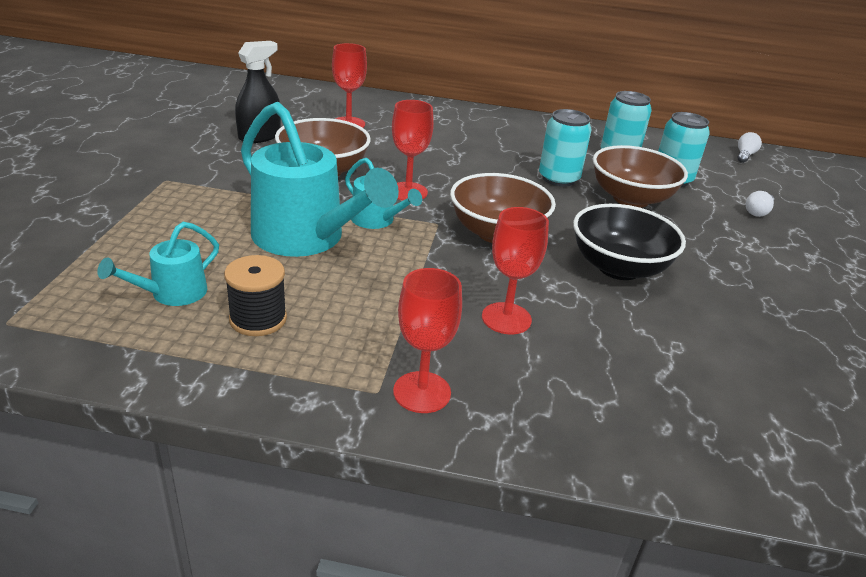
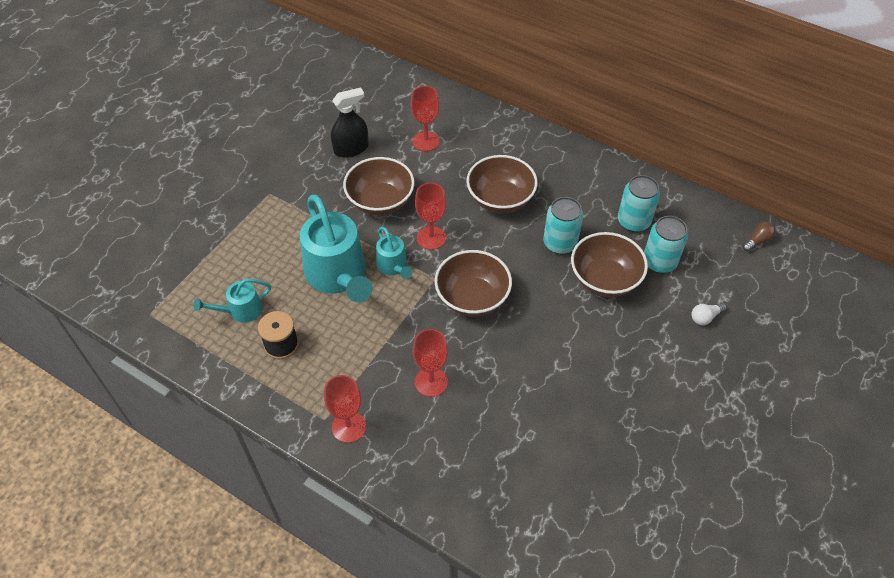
camera: 25 degrees right, 20 degrees up
black bowl [573,204,686,280] -> none
white light bulb [738,132,762,163] -> brown light bulb [743,222,776,252]
none -> brown bowl [466,155,538,213]

